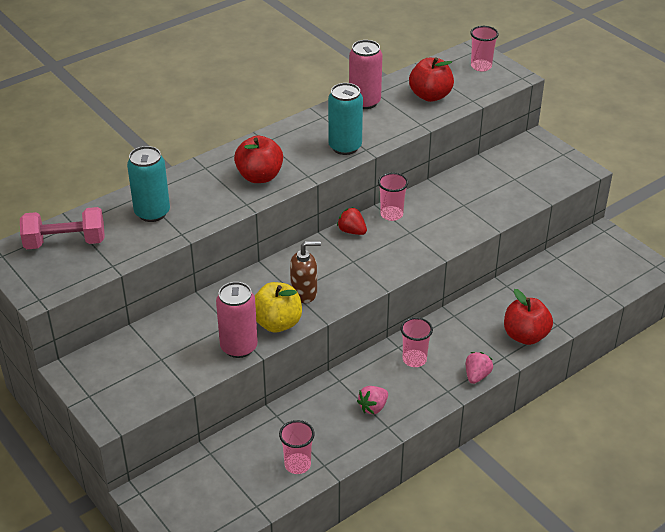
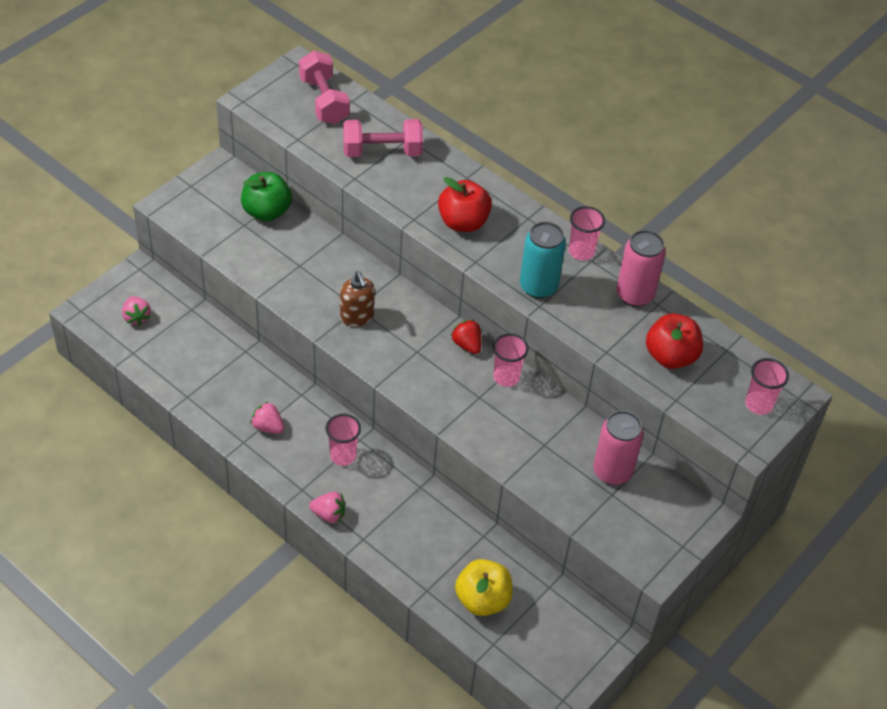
camera: 75 degrees right, 10 degrees up
turquoise can [127,146,170,222] -> pink dumbbell [343,119,423,157]
pink can [216,282,258,358] -> pink can moved to [593,411,644,485]
yellow apple [255,282,302,332] -> yellow apple moved to [455,559,512,616]
pink cup [279,420,315,474] -> pink cup moved to [569,206,605,260]
red strawberry [337,207,367,235] -> red strawberry turned 60 degrees counterclockwise [451,320,481,354]
red apple [504,289,553,345] -> none
none -> pink strawberry [122,296,151,326]
none -> green apple [241,172,292,221]

